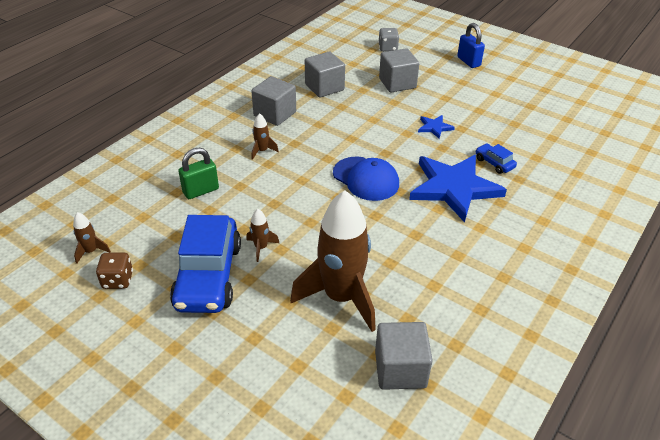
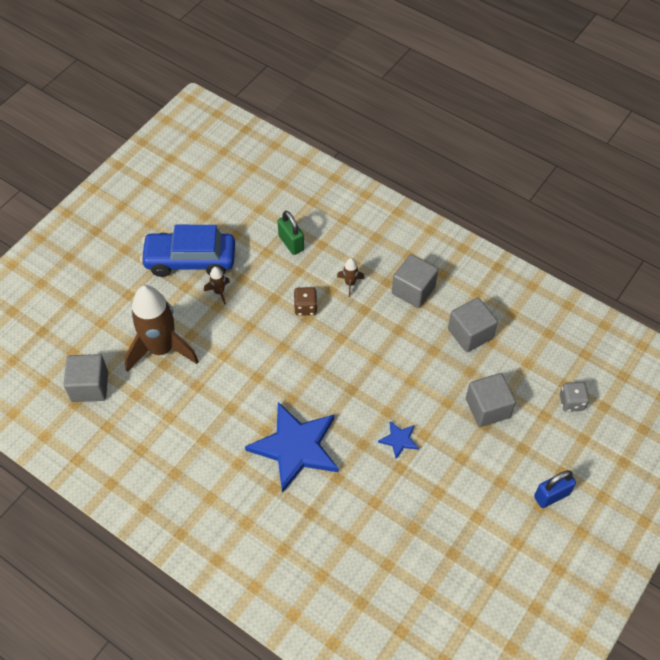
camera: 90 degrees right, 15 degrees up
brown rocket [73,212,111,264] -> none
brown dice [96,252,133,289] -> brown dice moved to [294,287,317,316]
blue cap [333,156,399,201] -> none
blue car [476,143,517,174] -> none

